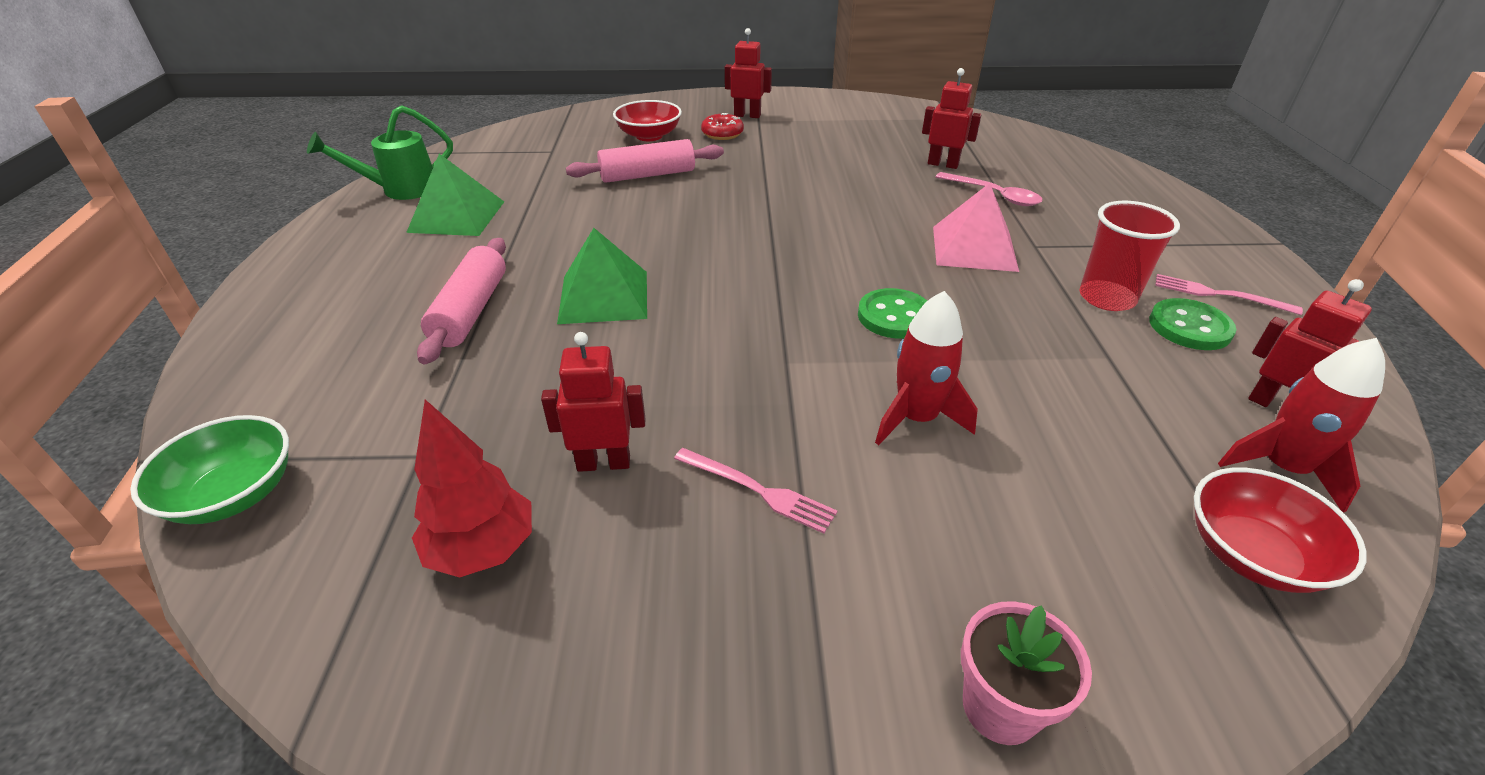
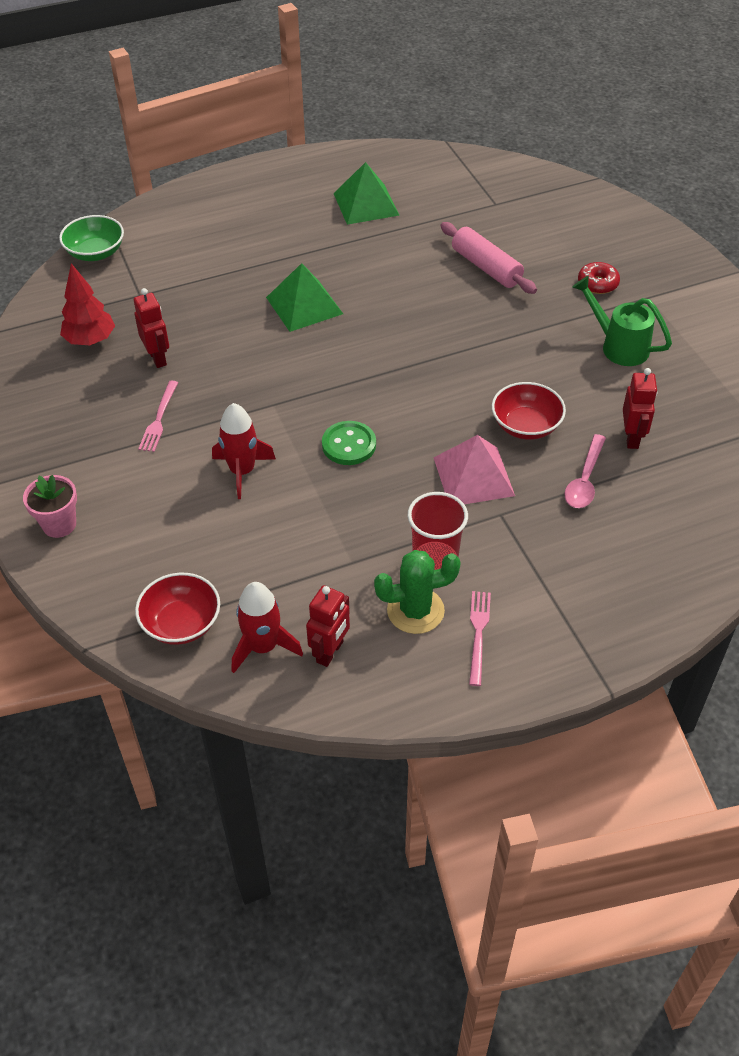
camera: 70 degrees right, 10 degrees up
green watering can [307,105,453,200] -> green watering can moved to [572,276,672,366]
pink rolling pin [417,238,506,364] -> none
red bowl [613,100,682,141] -> red bowl moved to [492,382,566,440]
red robot [725,28,772,118] -> none
green button [1149,298,1236,350] -> green cactus [374,550,461,634]

